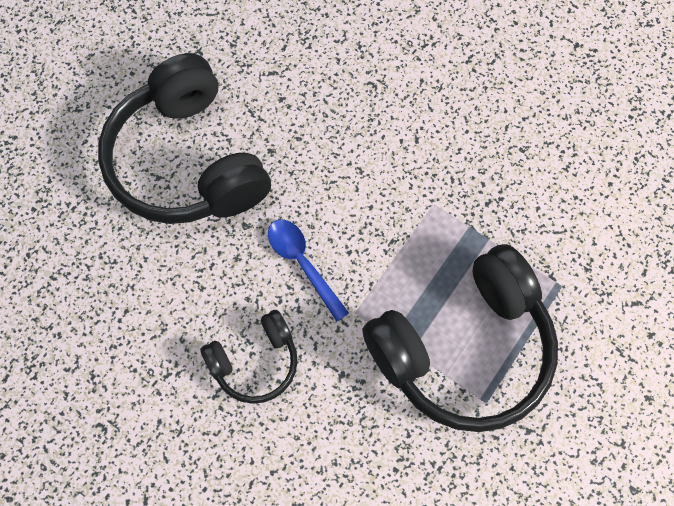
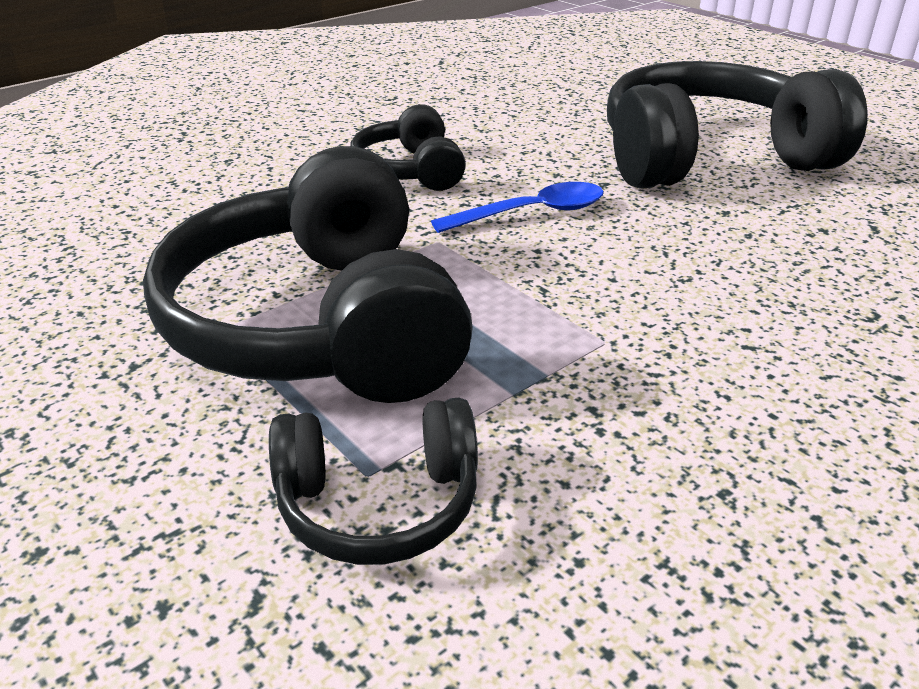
camera: 105 degrees right, 35 degrees down
none -> black headphones [269,398,478,565]

